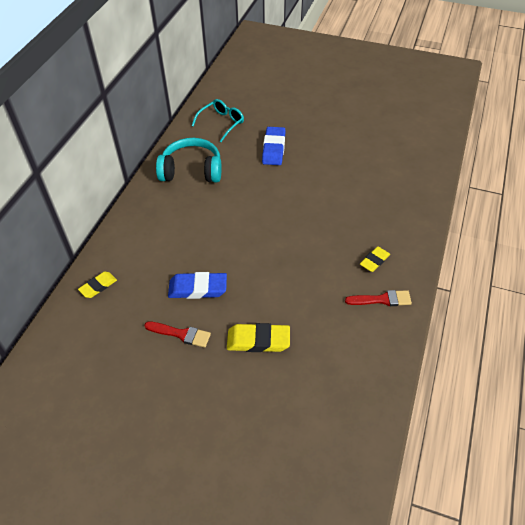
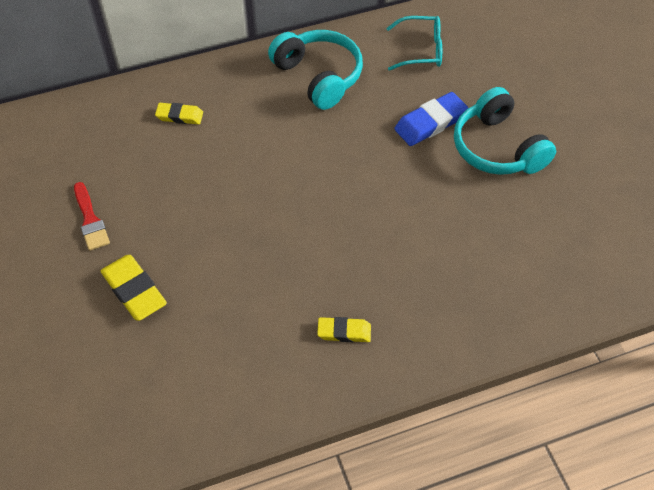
camera: 50 degrees right, 5 degrees up
yellow eraser [78,272,117,298] -> yellow eraser moved to [155,103,203,124]
blue eraser [168,272,227,299] -> none
red brush [345,290,412,306] -> none
none -> turquoise headphones [454,87,556,175]

